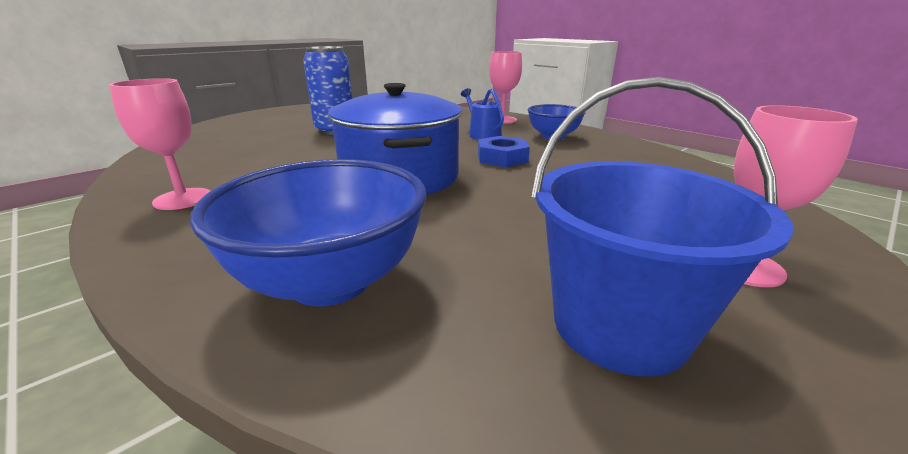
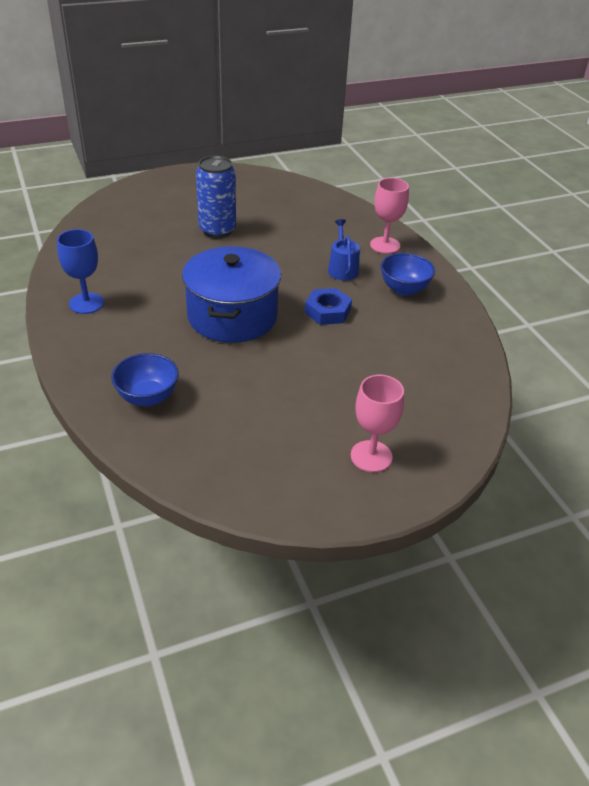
camera: 20 degrees right, 15 degrees up
pink goblet [109,78,210,210] -> blue goblet [57,229,104,314]
blue bowl [190,159,427,307] -> blue bowl [111,353,179,406], size x0.62
blue bucket [531,77,793,376] -> none

